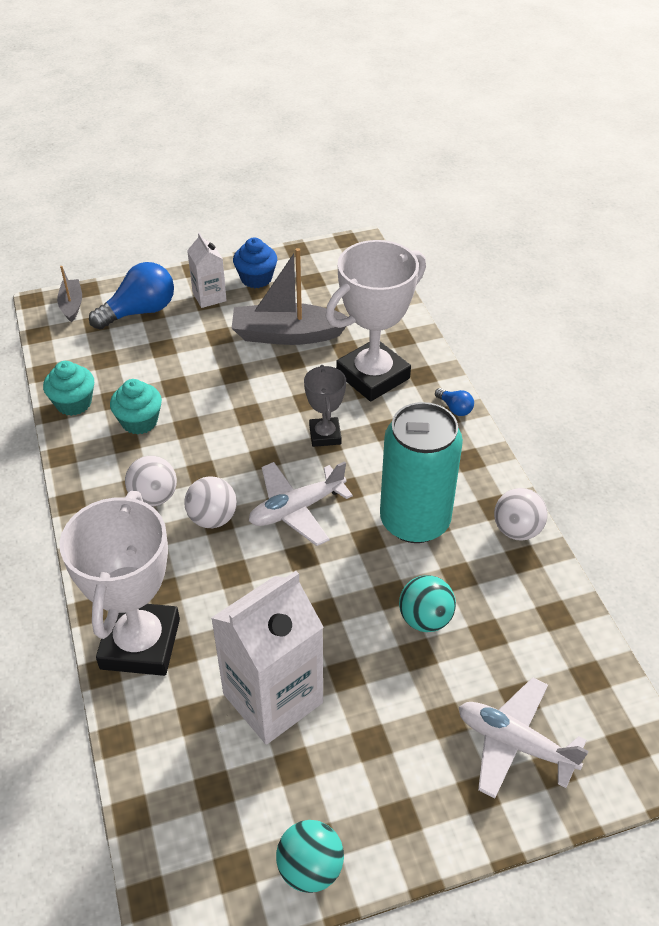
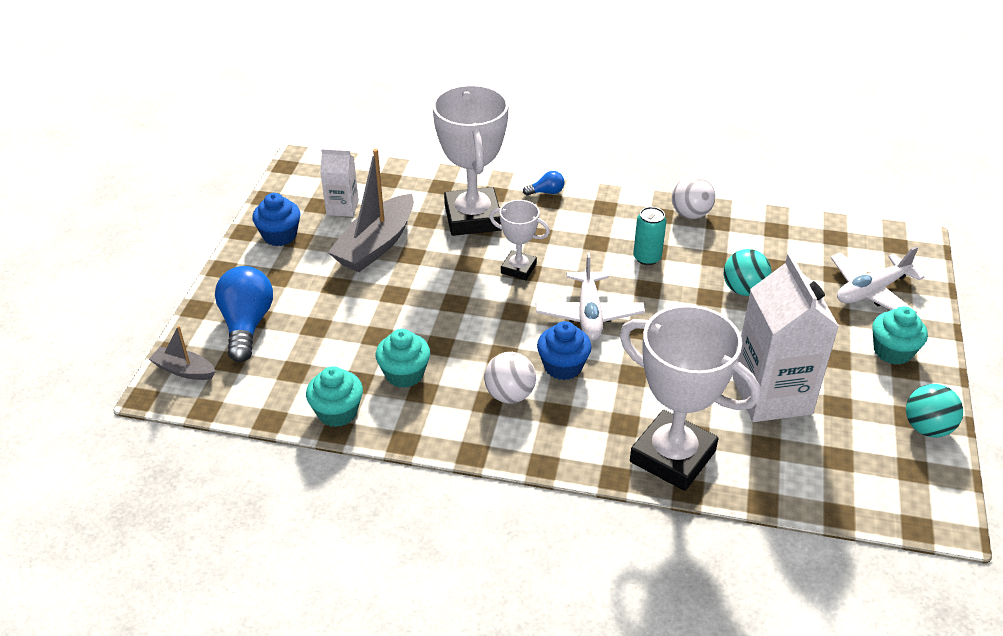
camera: 60 degrees left, 5 degrees down
white ball [184,476,237,528] -> blue cupcake [537,321,592,380]
white carton [187,233,227,308] -> white carton moved to [320,149,359,217]
grey trophy [304,365,346,447] -> white trophy [489,200,550,280]
turquoise can [380,402,463,543] -> turquoise can [633,207,666,265], size x0.46
none -> turquoise cupcake [872,306,928,365]

